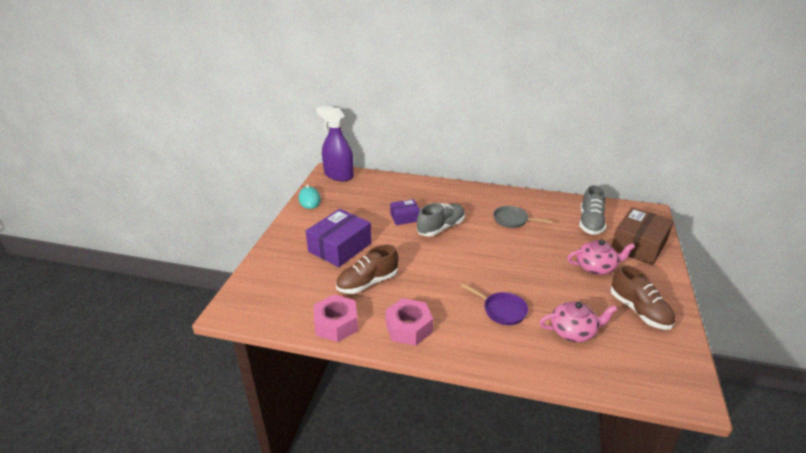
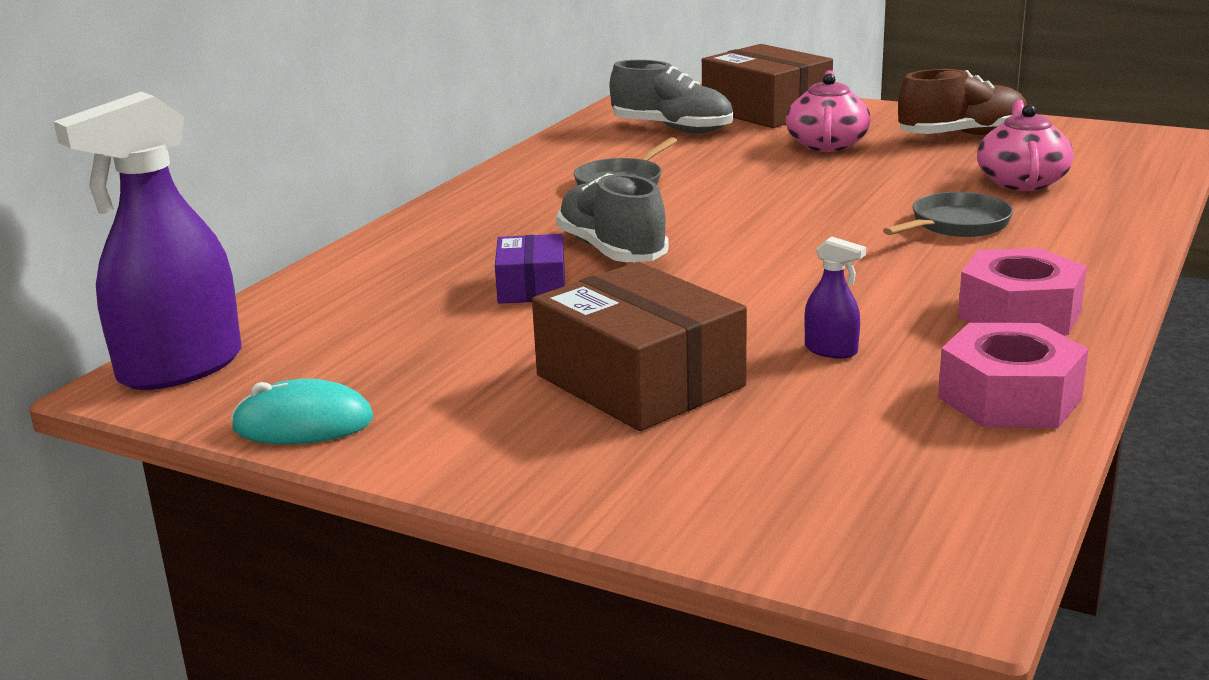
camera: 75 degrees left, 10 degrees down
purple box [306,209,372,267] -> brown box [532,262,747,431]
brown shoe [336,245,398,294] -> purple spray bottle [804,236,866,359]
purple pan [461,283,528,325] -> grey pan [883,192,1013,237]

